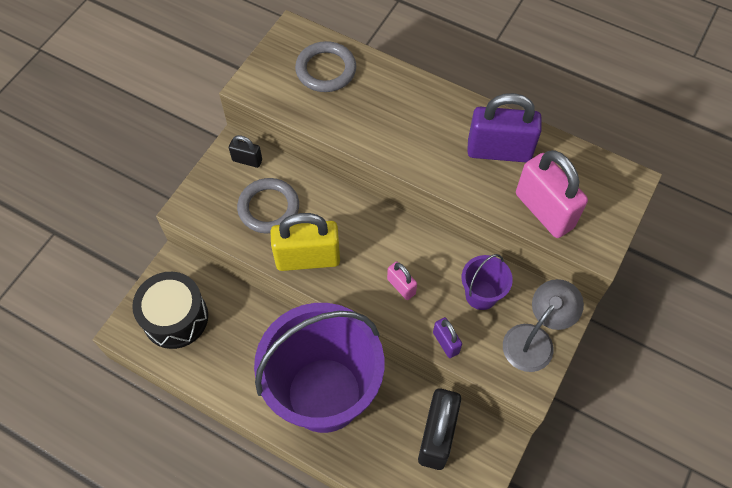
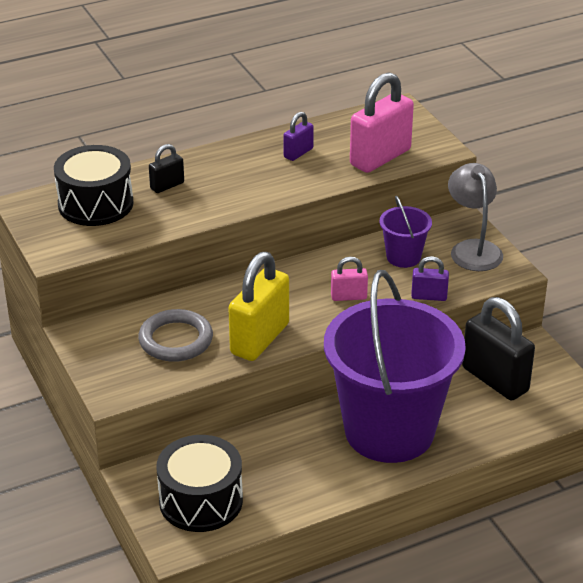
camera: 55 degrees left, 25 degrees down
black padlock [229,135,262,168] -> black padlock moved to [149,144,184,193]
grey ring [295,41,356,92] -> black drum [54,145,134,226]
purple padlock [467,93,542,162] -> purple padlock [284,112,314,161], size x0.50
pink padlock [516,150,588,238] -> pink padlock turned 45 degrees counterclockwise [350,72,414,173]

